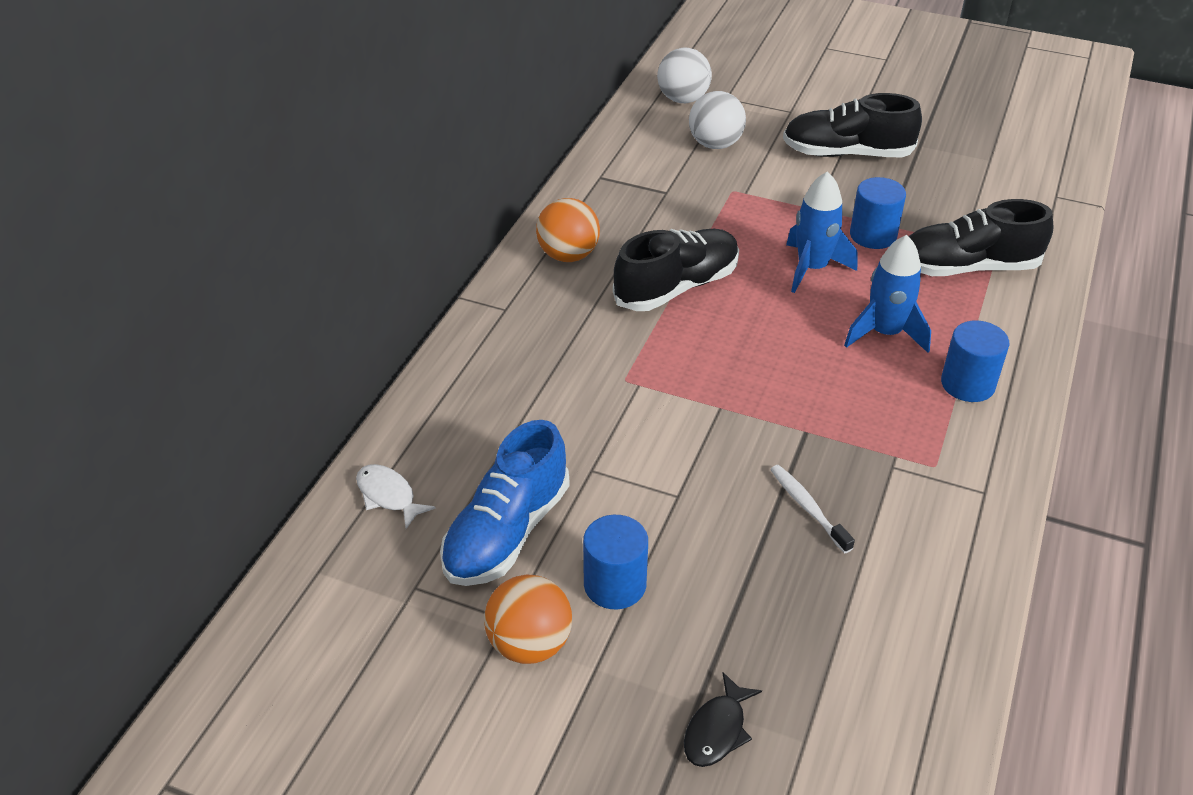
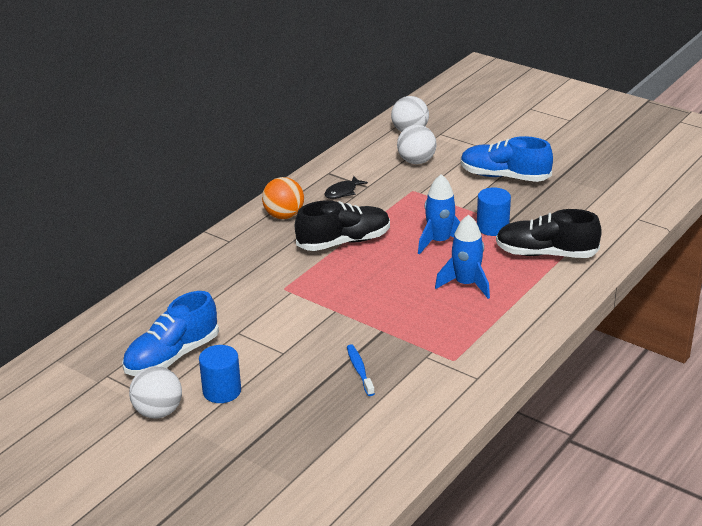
camera: 15 degrees right, 10 degrees down
white fish [356,464,436,529] -> none
orange ball [484,575,572,664] -> white ball [129,366,182,419]
black fish [684,672,762,767] -> black fish moved to [324,176,368,199]
white toothbrush [770,465,855,553] -> blue toothbrush [347,344,375,396]
black shoe [783,93,922,157] -> blue shoe [461,136,553,182]
blue cylinder [941,321,1009,402] -> none

